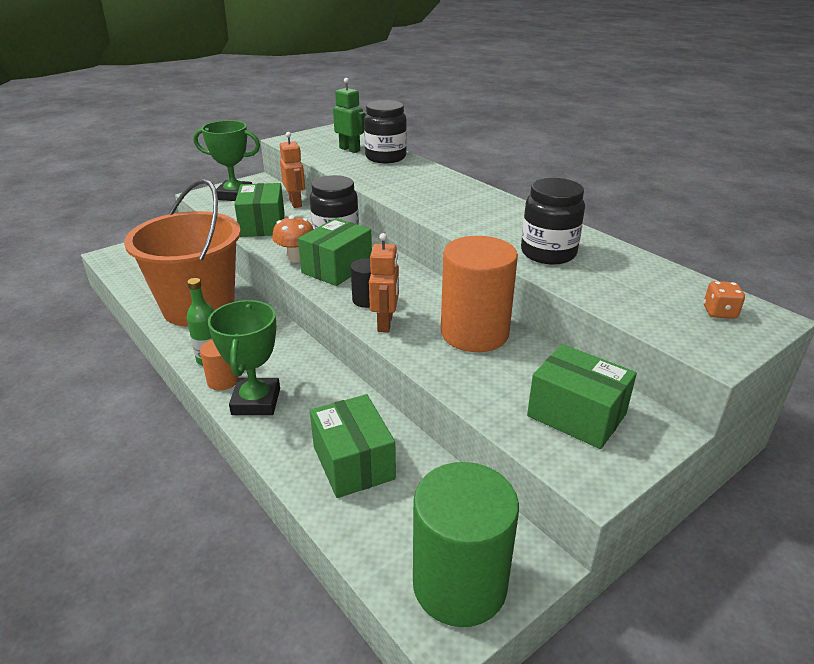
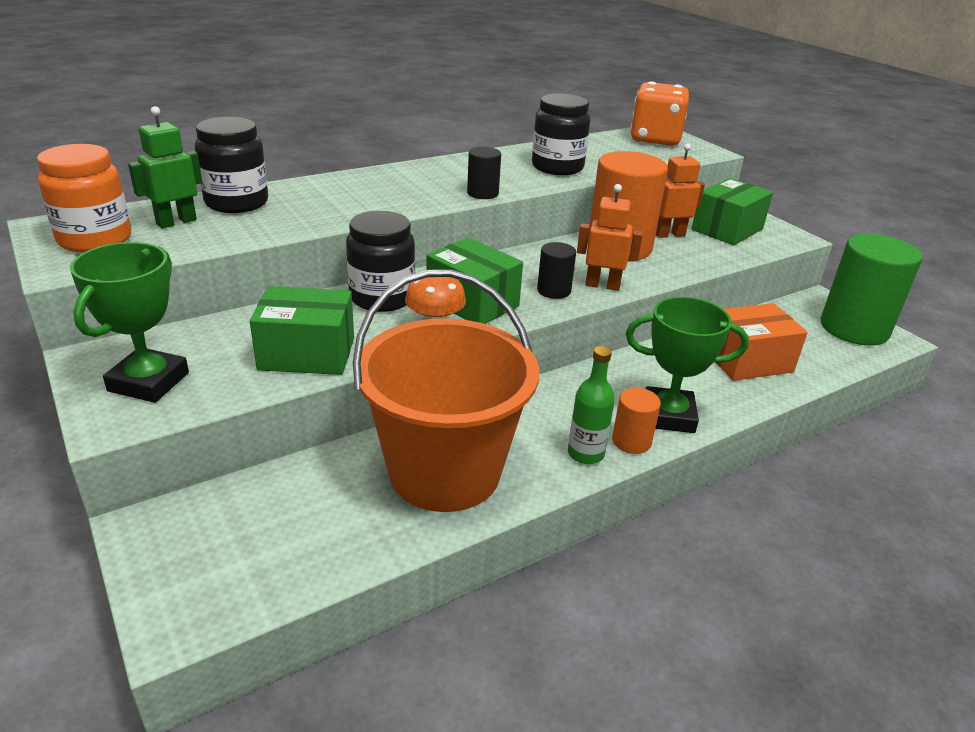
camera: 85 degrees left, 0 degrees up
orange robot [280,132,305,208] -> orange robot moved to [656,143,705,238]
green box [310,394,396,498] -> orange box [716,303,808,381]
orange dice [704,281,745,319] -> orange dice [630,82,689,146], size x2.34
none -> orange jar [37,144,131,253]
none -> black cylinder [467,147,501,199]

